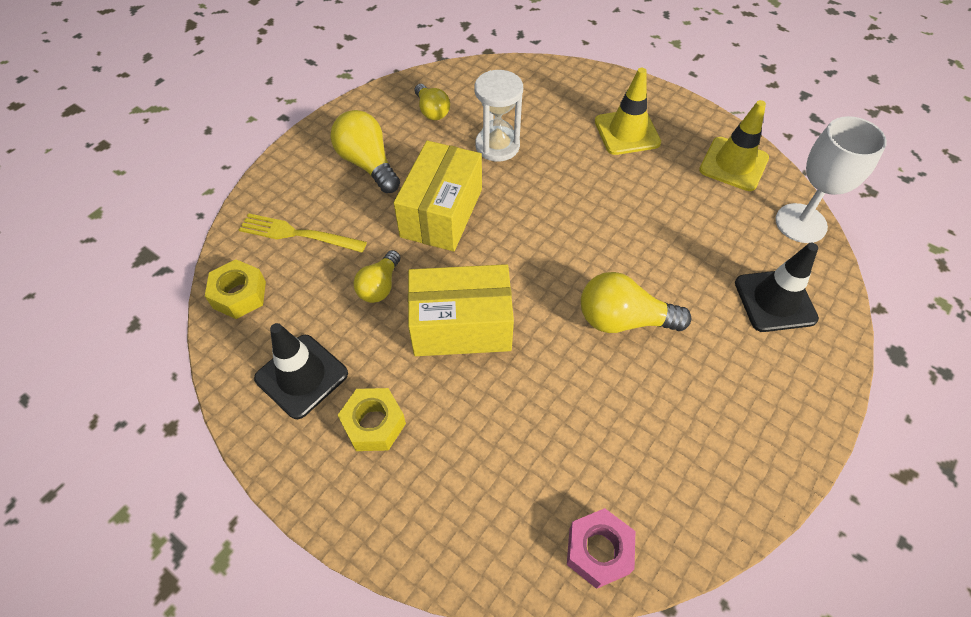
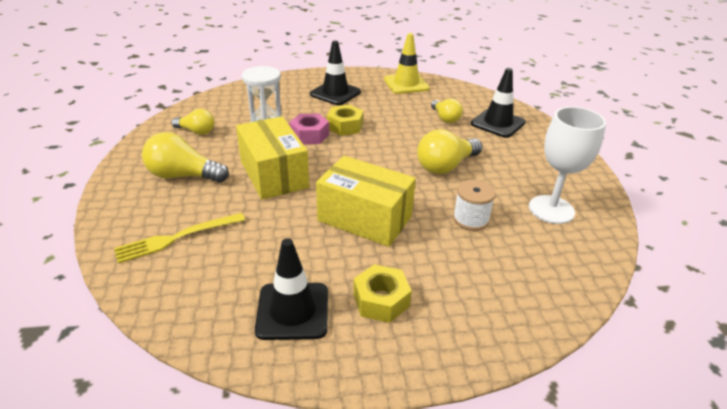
camera: 45 degrees left, 20 degrees down
yellow nut [205,259,266,319] -> yellow nut moved to [327,105,364,136]
yellow light bulb [354,250,401,303] -> yellow light bulb moved to [431,99,463,123]
yellow box [408,264,514,356] -> yellow box turned 75 degrees clockwise [316,156,416,247]
pink nut [567,508,635,589] -> pink nut moved to [289,113,329,144]
yellow traffic cone [595,68,661,155] -> black traffic cone [310,41,361,105]
white goblet [775,116,887,243] -> white goblet moved to [529,107,606,224]
none -> white spool [453,180,496,231]

